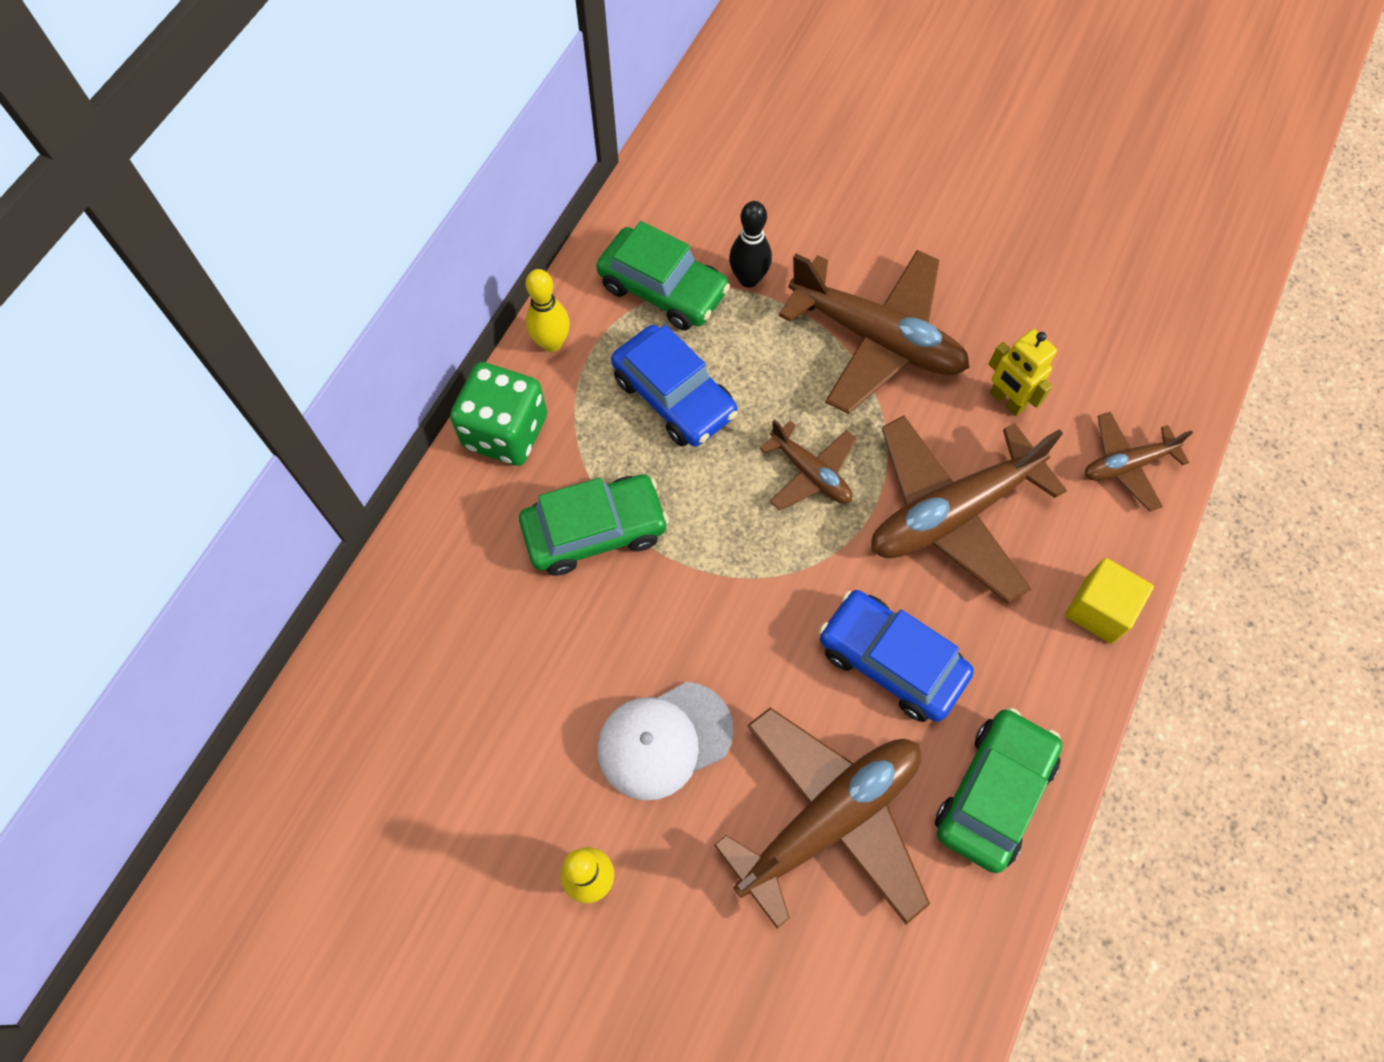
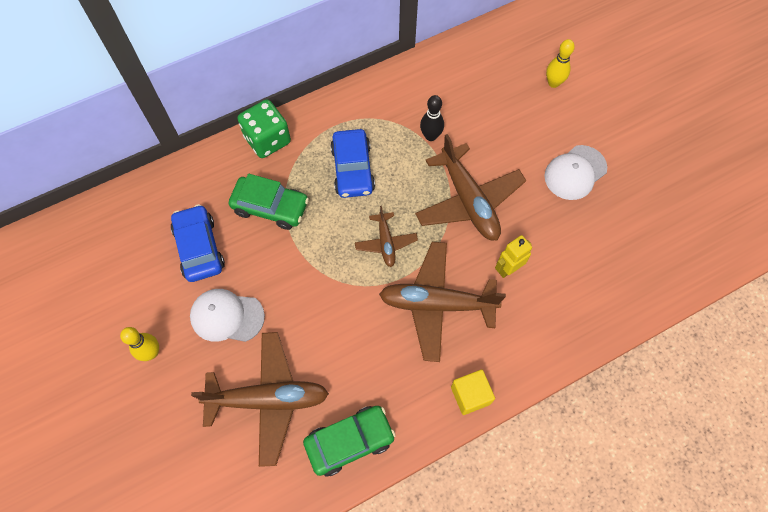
camera: 35 degrees right, 0 degrees up
yellow bowling pin [525,269,570,352] -> yellow bowling pin moved to [546,39,575,88]
green car [596,221,730,330] -> none
blue car [819,590,974,722] -> blue car moved to [171,204,225,282]
yellow robot [988,329,1057,416] -> yellow robot turned 60 degrees clockwise [495,235,532,278]
brown plane [1085,412,1193,512] -> none
none -> white cap [544,145,607,200]

